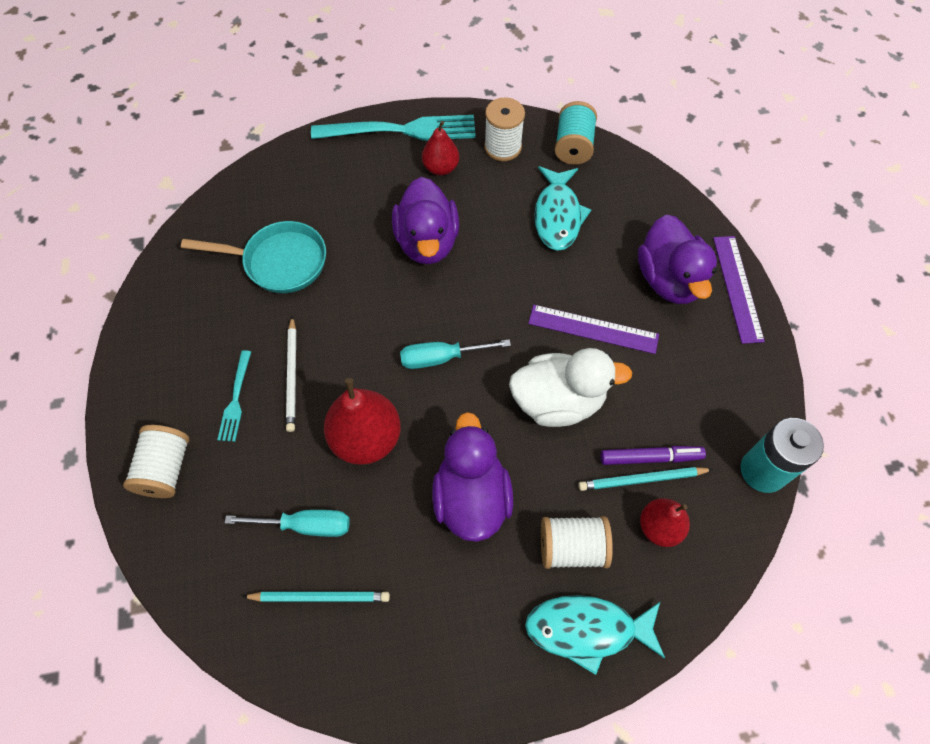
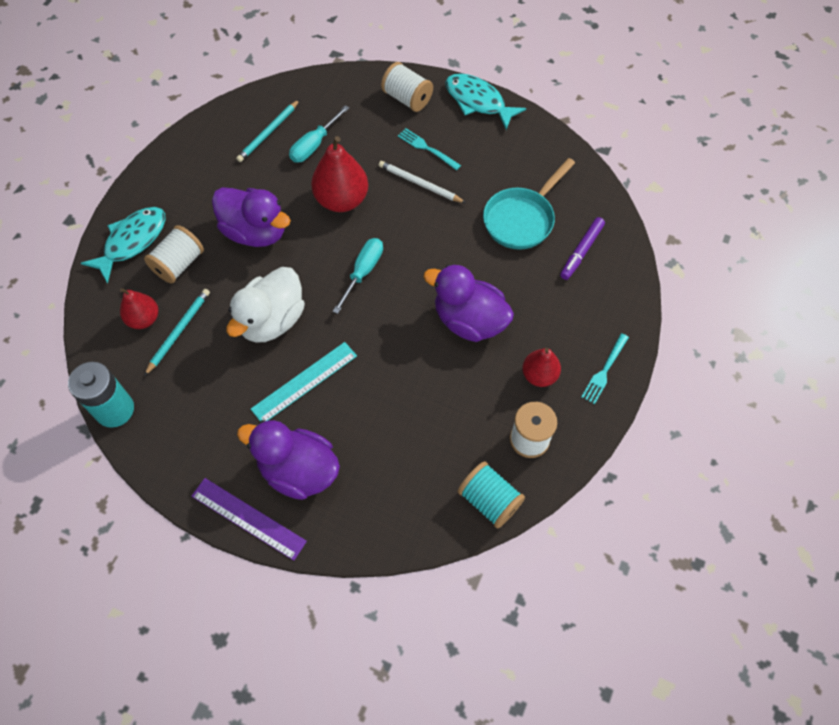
camera: 125 degrees right, 0 degrees up
turquoise fork [311,115,476,141] -> turquoise fork [581,333,629,404], size x0.50
purple ruler [528,305,659,354] -> turquoise ruler [251,342,357,421]
turquoise fish [534,166,591,251] -> turquoise fish moved to [445,73,526,130]
purple marker [601,446,706,465] -> purple marker moved to [560,217,605,280]

